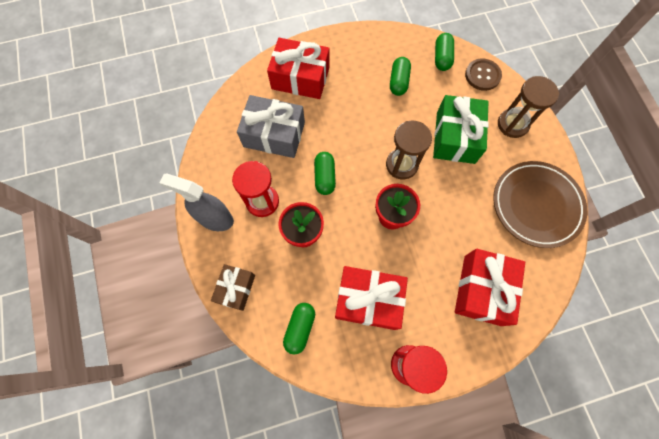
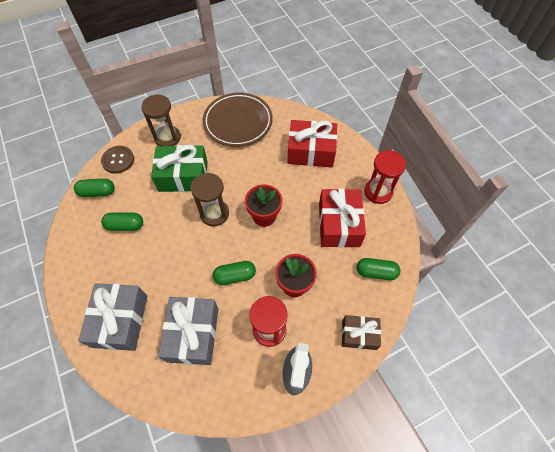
camera: 100 degrees left, 10 degrees down
red gift [267,38,330,99] -> grey gift [78,283,147,351]

